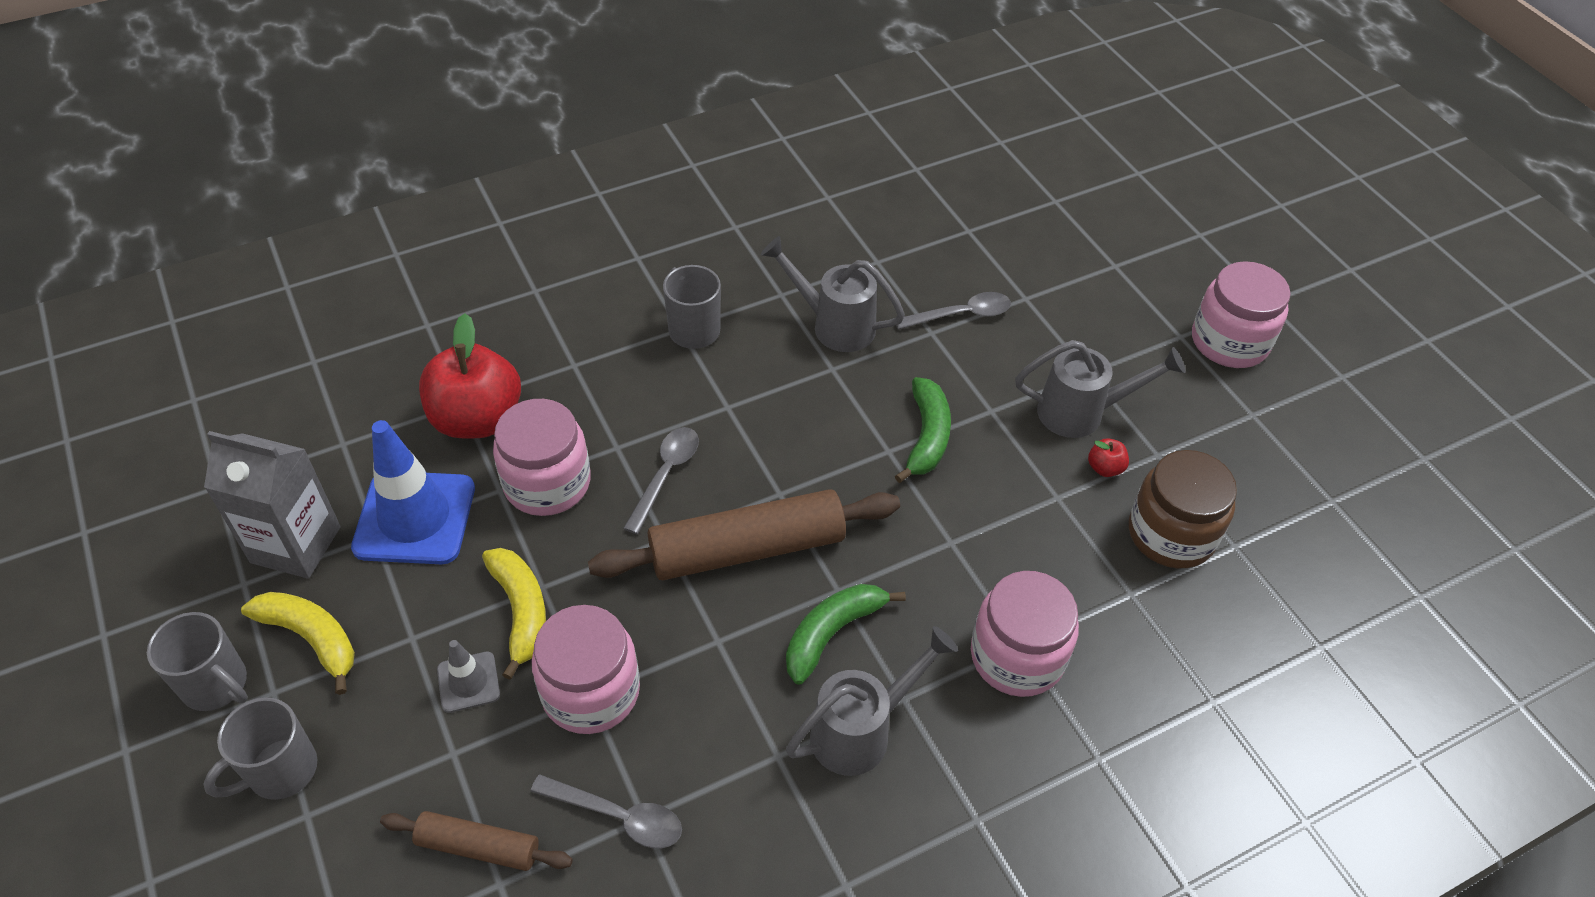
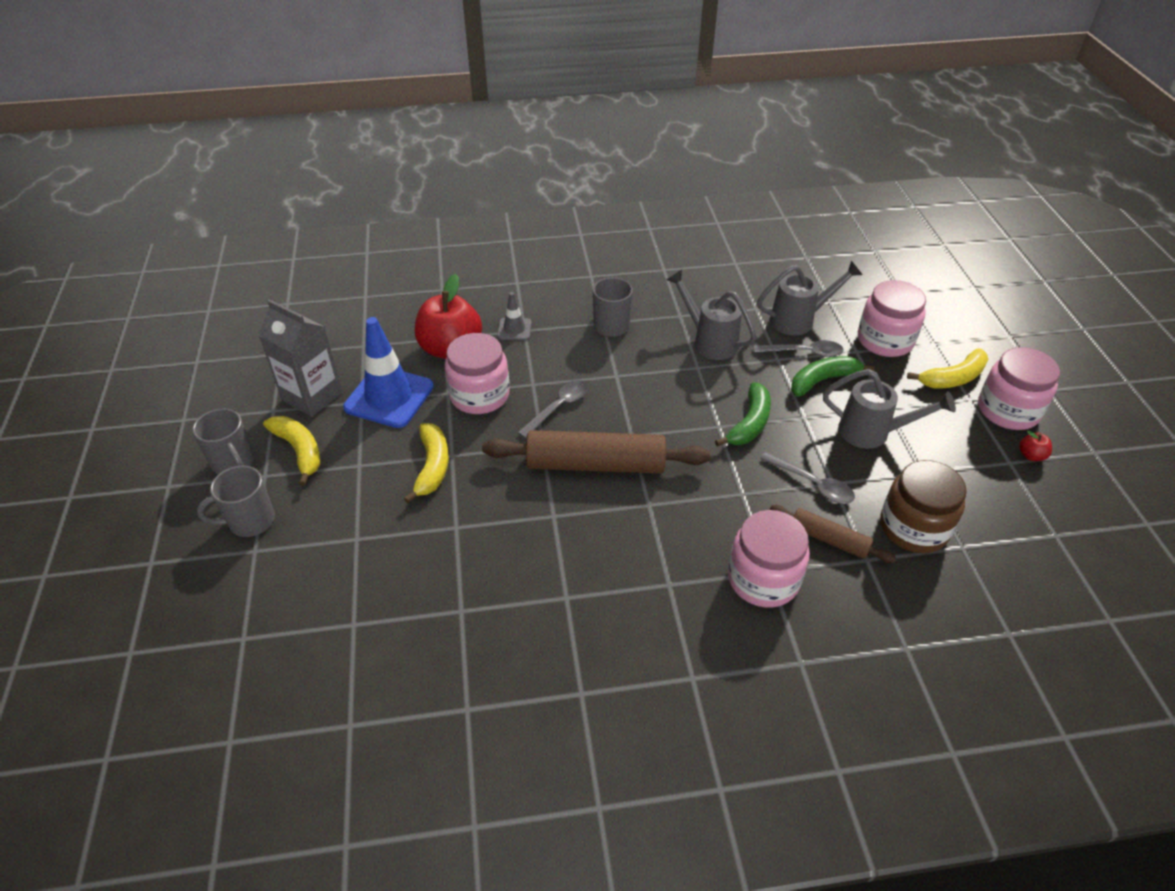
camera: 20 degrees right, 5 degrees down
brown rolling pin [380,811,573,871] -> brown rolling pin moved to [770,505,896,563]
grey traffic cone [437,640,500,713] -> grey traffic cone moved to [497,292,532,341]
grey spoon [530,774,682,848] -> grey spoon moved to [760,452,855,503]
pink jar [531,605,640,734] -> pink jar moved to [858,280,926,357]
green banana [786,584,906,685] -> green banana moved to [791,356,875,397]
grey watering can [786,626,958,776] -> grey watering can moved to [757,261,863,335]
red apple [1088,438,1129,477] -> red apple moved to [1019,430,1052,461]
none -> yellow banana [907,348,988,389]

